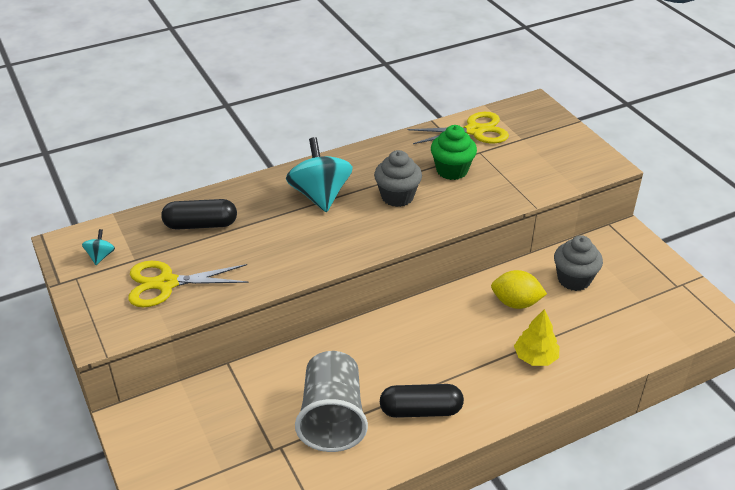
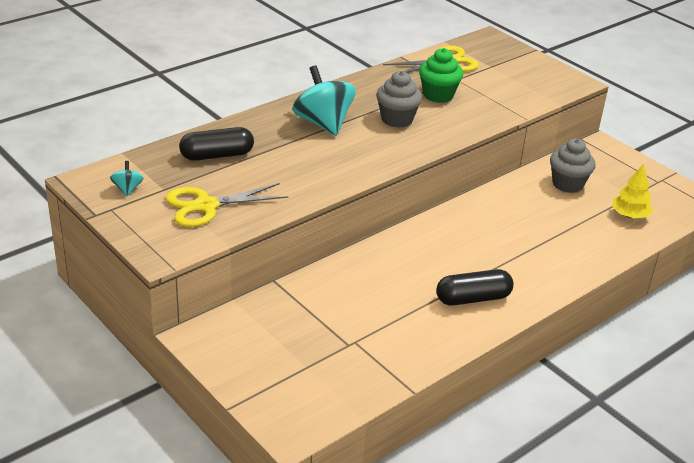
camera: 15 degrees left, 5 degrees down
grey cup [295,351,368,452] -> none
yellow lemon [491,270,547,309] -> none
yellow tree [514,309,559,366] -> yellow tree moved to [612,164,653,218]

